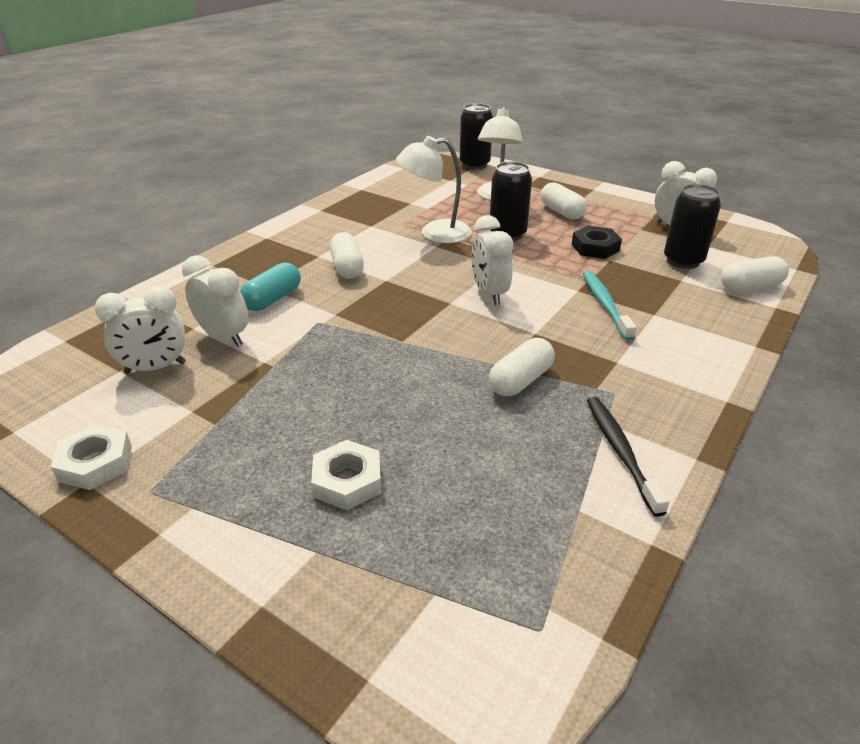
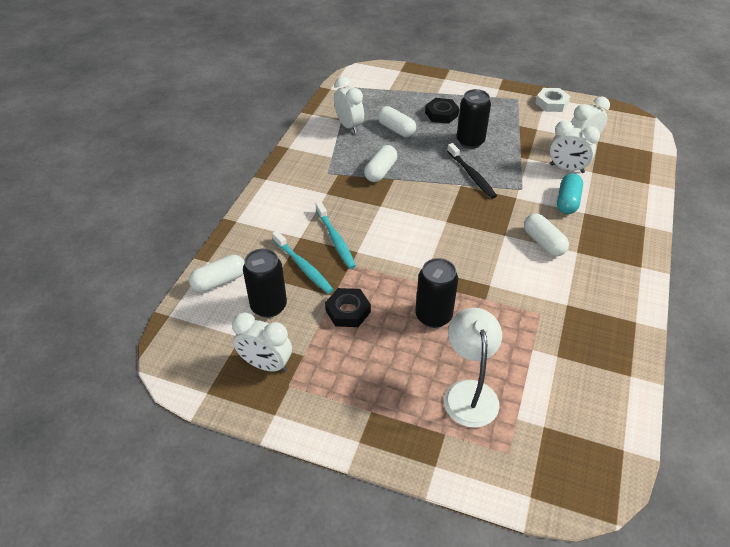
camera: 165 degrees right, 10 degrees up
white nut [311,440,381,510] -> black nut [425,98,459,124]
white lamp [396,136,472,243] -> none
black can [460,103,493,170] -> black can moved to [457,89,491,149]
white clock [472,215,513,305] -> white clock moved to [334,77,364,134]
white capsule [540,182,587,220] -> white capsule moved to [377,106,416,137]
black toothbrush [587,397,670,517] -> black toothbrush moved to [447,143,497,199]
none -> turquoise toothbrush [272,231,334,294]

